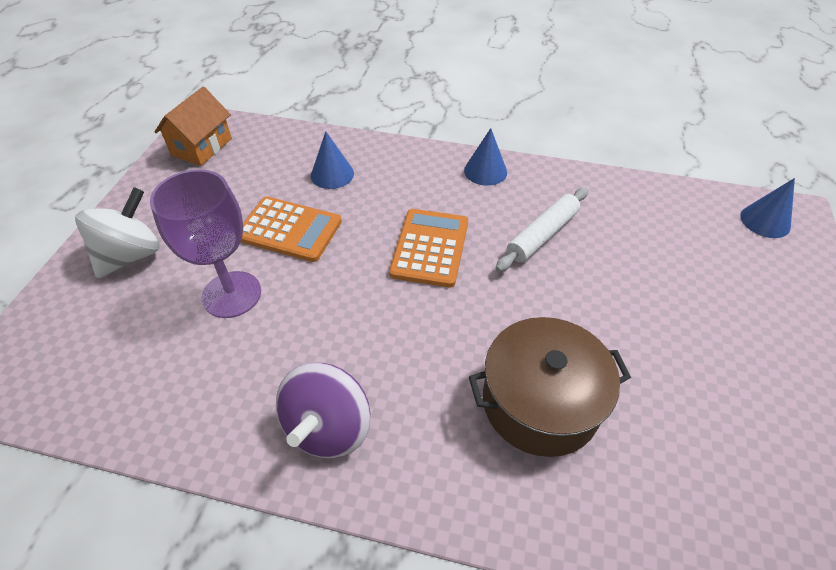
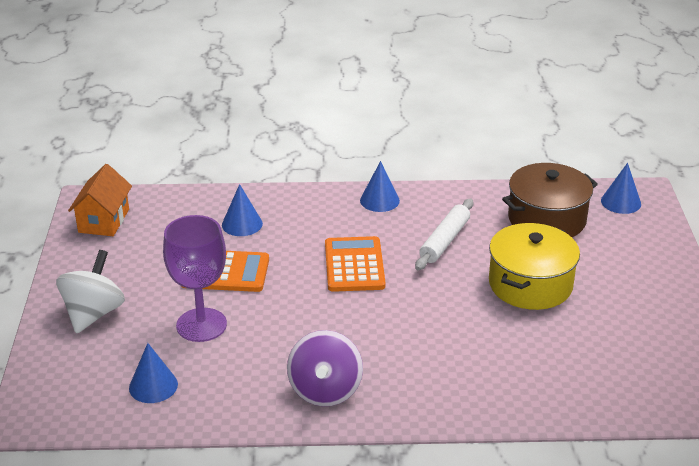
camera: 15 degrees left, 15 degrees down
brown pot [469,317,631,457] -> brown pot moved to [502,163,598,237]
none -> blue cone [129,343,178,403]
none -> yellow pot [489,223,580,310]

